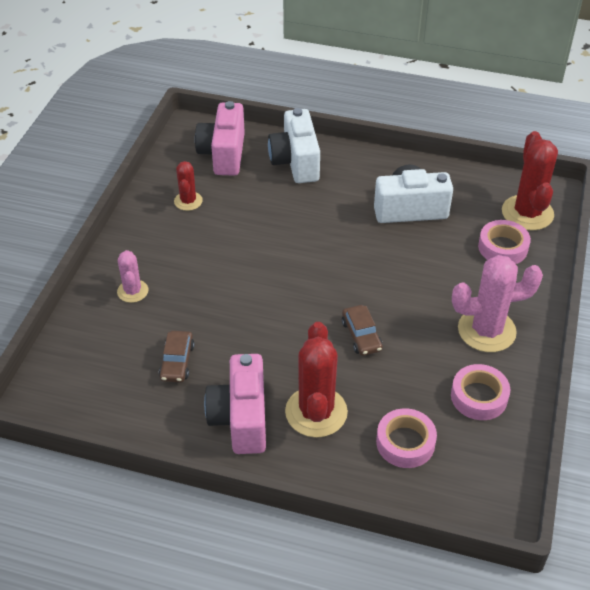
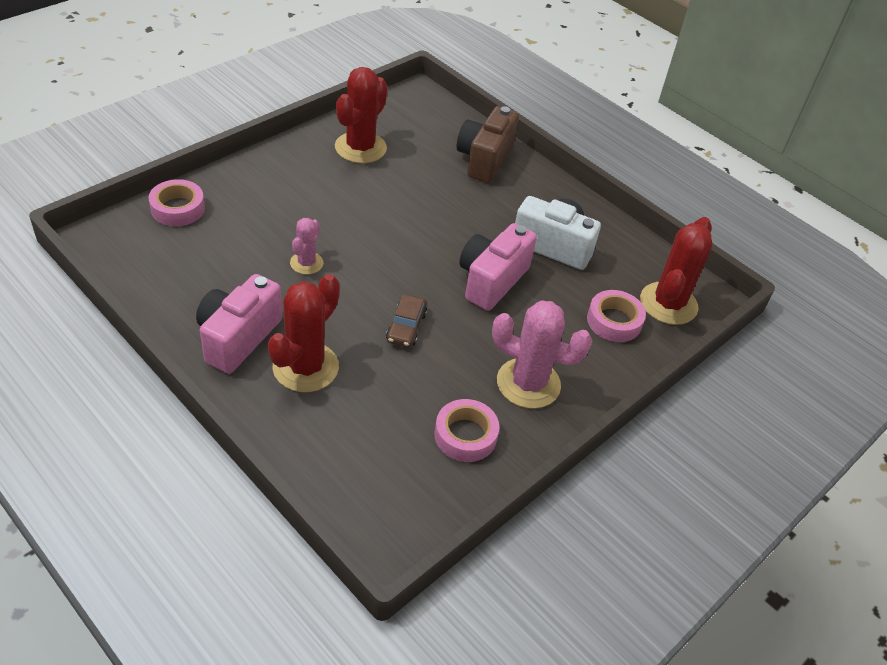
camera: 25 degrees right, 0 degrees up
pink cactus [117,250,148,303] -> pink cactus moved to [290,218,323,275]
brown car [159,331,194,383] -> none
red cactus [174,161,203,211] -> red cactus [335,67,388,163], size x1.79
pink camera [195,101,245,176] -> pink camera moved to [459,223,537,311]
white camera [268,108,320,183] -> brown camera [457,106,519,183]
pink tape [376,408,437,468] -> pink tape moved to [149,179,205,226]

